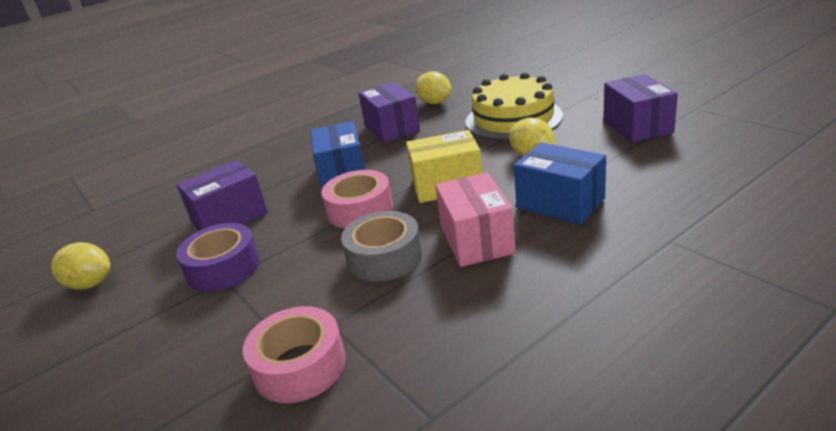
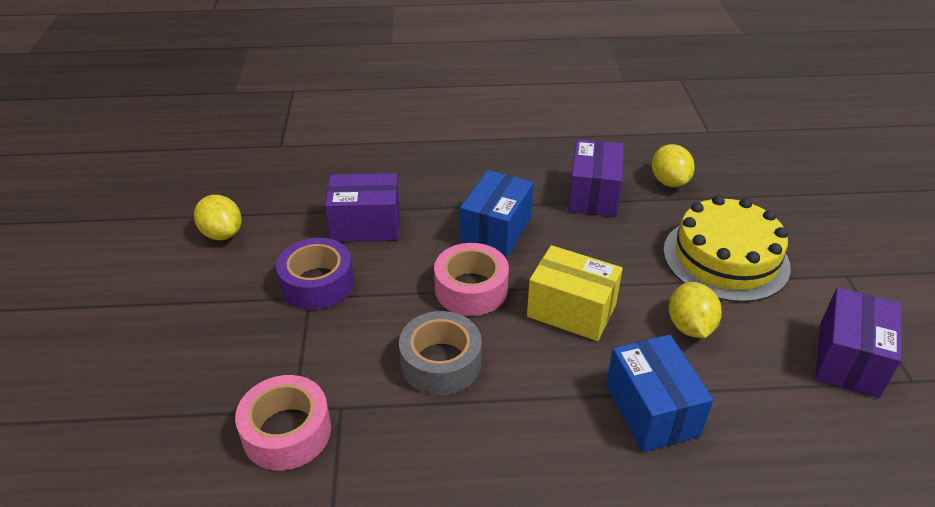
camera: 30 degrees right, 10 degrees up
pink box [435,172,516,267] -> none

